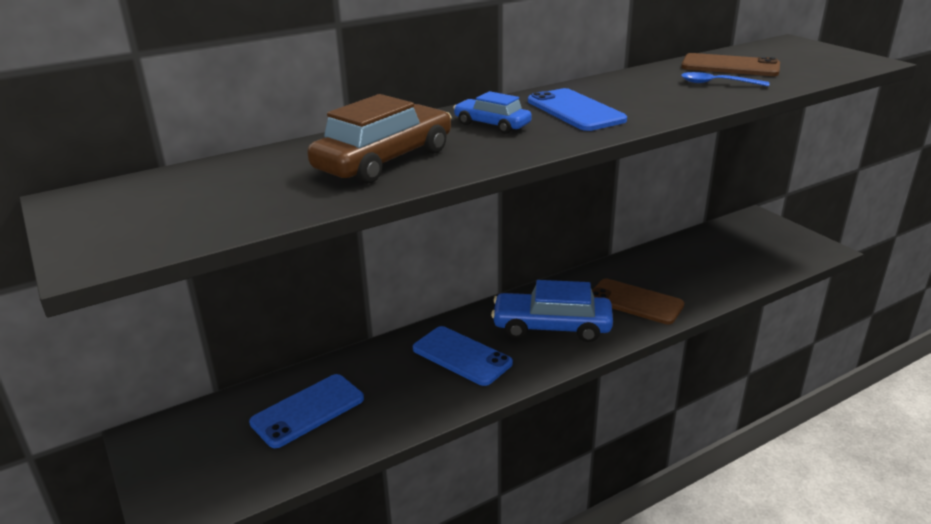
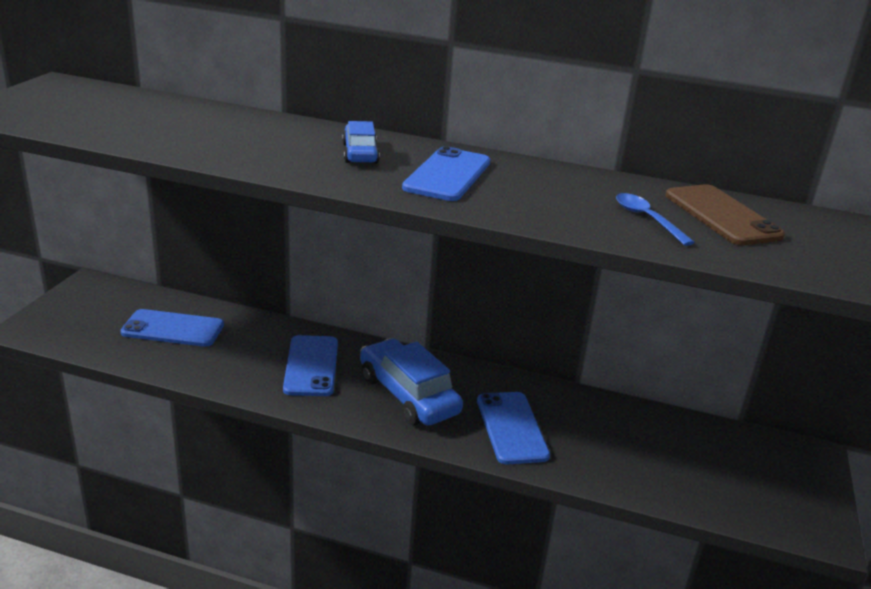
camera: 45 degrees right, 0 degrees up
brown car [307,94,452,184] -> none
brown phone [592,279,684,324] -> blue phone [477,392,550,465]

